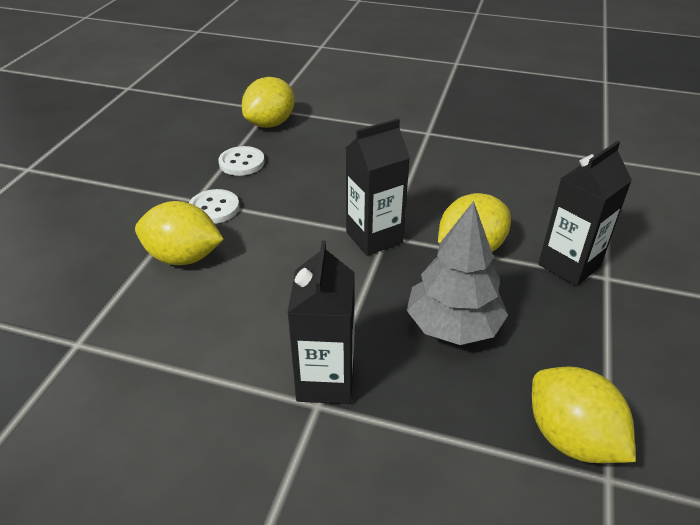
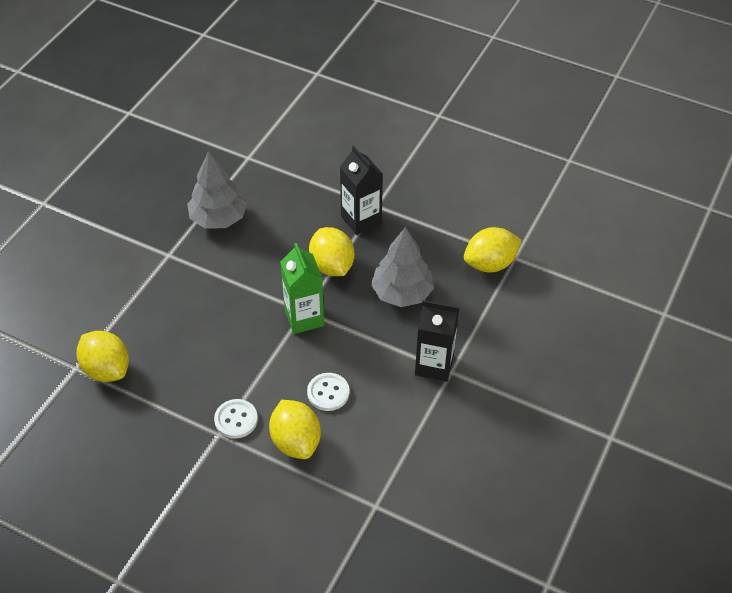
camera: 80 degrees left, 10 degrees up
yellow lemon [135,201,224,265] -> yellow lemon turned 45 degrees counterclockwise [269,400,321,459]
white button [218,146,265,176] -> white button moved to [307,373,349,411]
black carton [346,118,410,256] -> green carton [280,243,324,334]
none -> grey tree [187,151,247,229]

